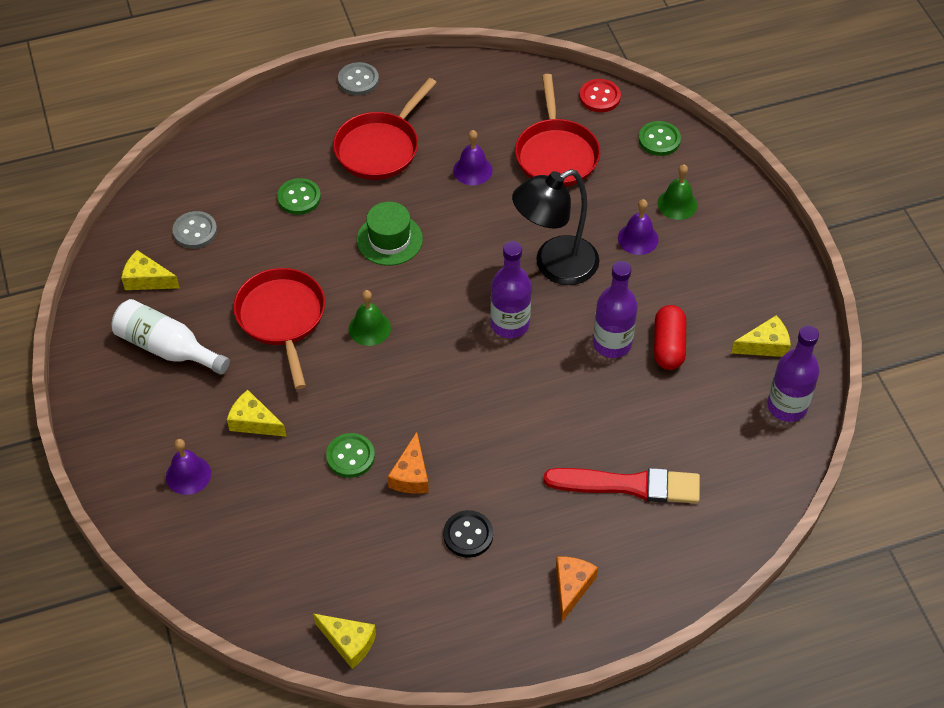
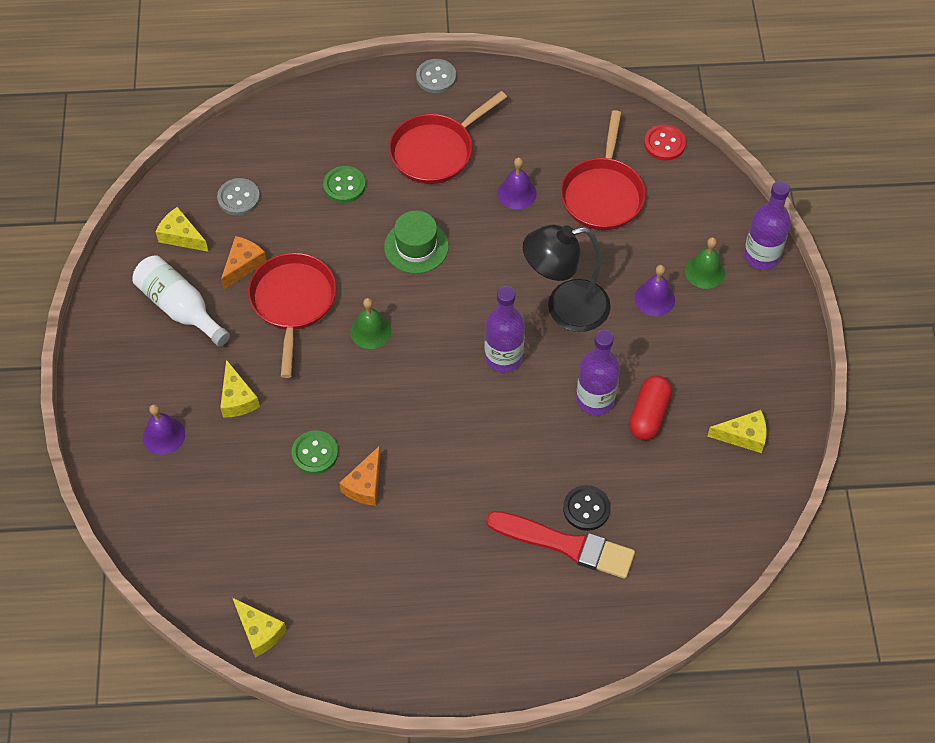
camera: 15 degrees right, 5 degrees up
yellow cheese [227,390,287,437] -> yellow cheese turned 150 degrees counterclockwise [220,360,260,417]
black button [443,510,493,558] -> black button moved to [563,485,611,531]
orange cheese [556,556,598,623] -> orange cheese moved to [221,236,267,290]
green button [639,121,681,156] -> none
purple bottle [767,325,819,422] -> purple bottle moved to [744,181,791,270]

